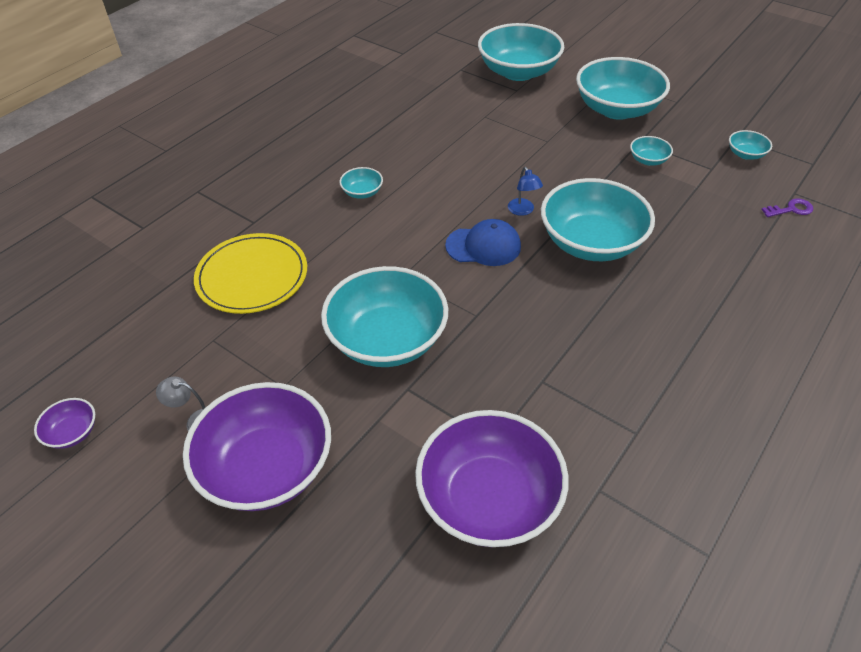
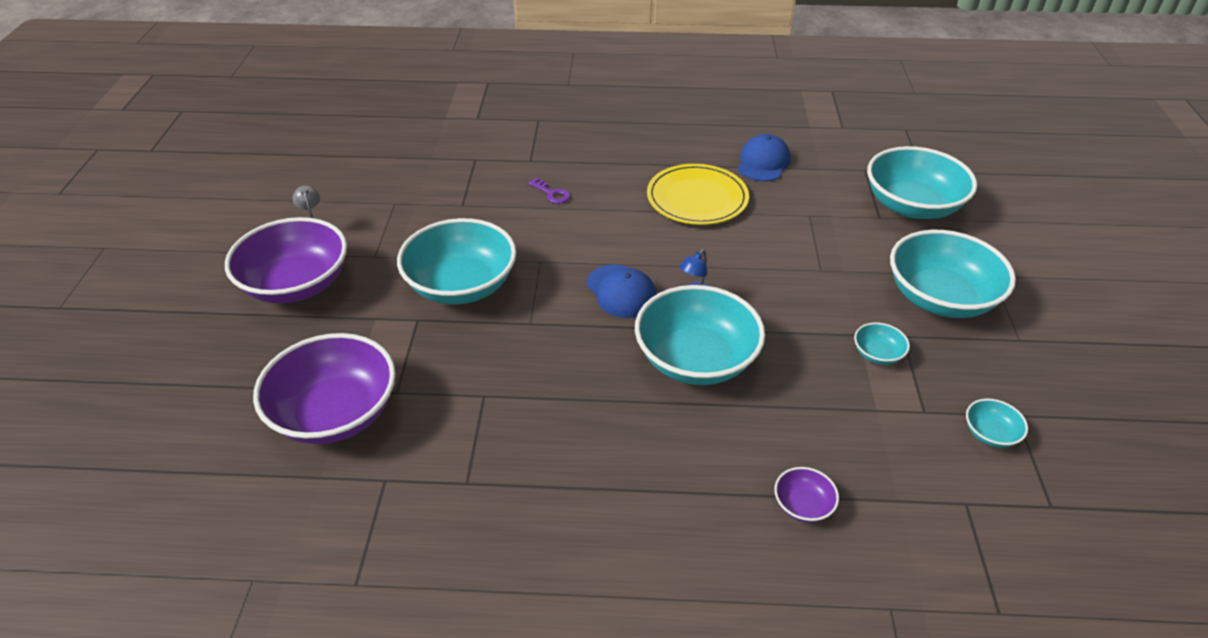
camera: 55 degrees right, 5 degrees down
purple bowl [34,398,95,449] -> purple bowl moved to [774,467,839,523]
yellow plate [194,233,307,314] -> yellow plate moved to [647,164,749,225]
turquoise bowl [339,167,383,199] -> none
purple key [761,199,813,217] -> purple key moved to [528,178,570,204]
none -> blue cap [738,134,791,181]

